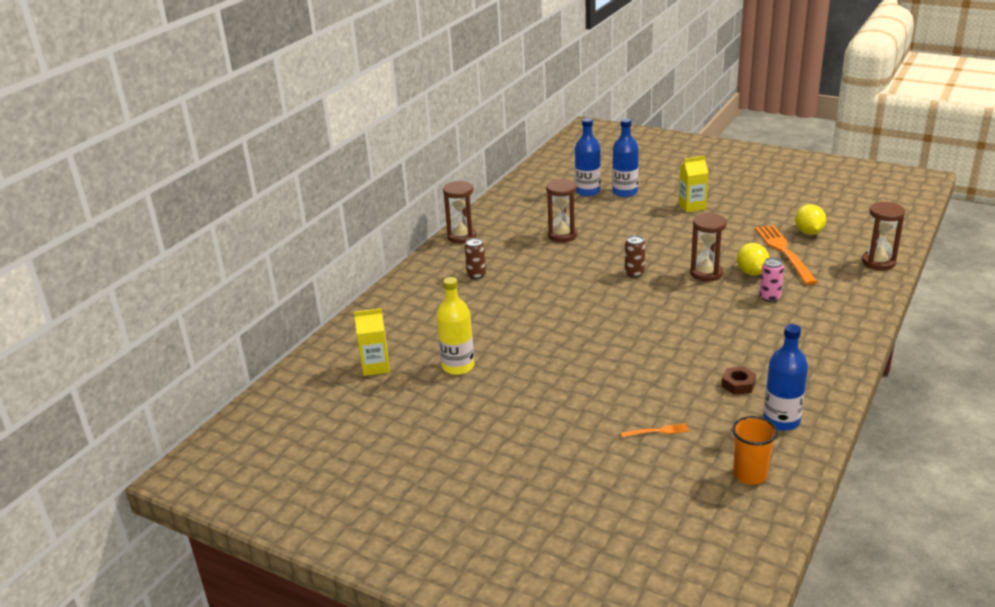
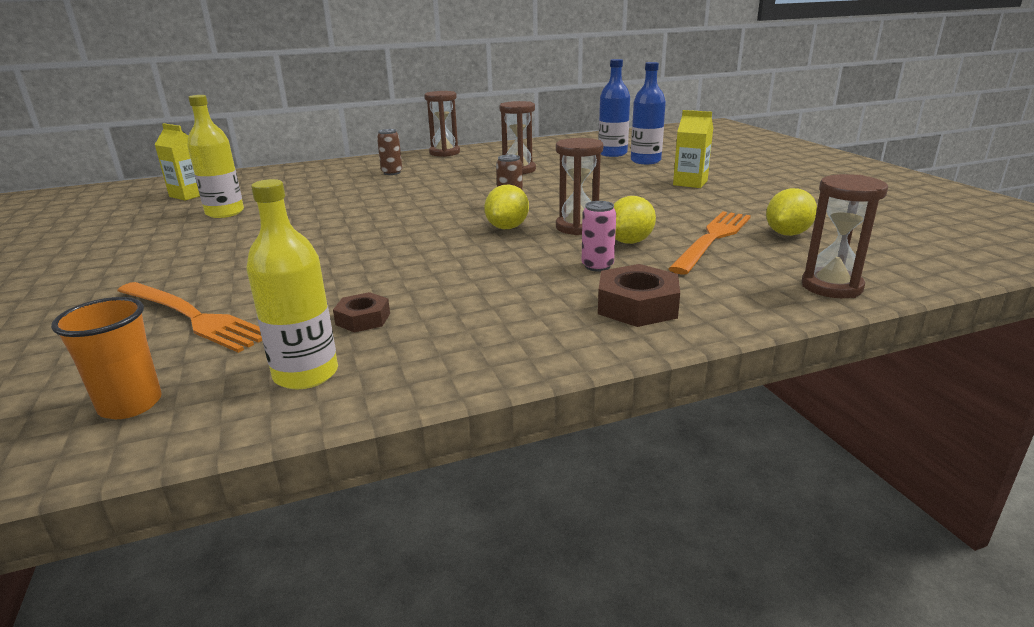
camera: 40 degrees right, 5 degrees down
orange fork [620,424,689,437] -> orange fork [117,282,262,353], size x2.25
blue bottle [763,324,808,431] -> yellow bottle [246,179,338,389]
none -> yellow lemon [484,184,529,229]
none -> brown nut [598,264,680,327]

